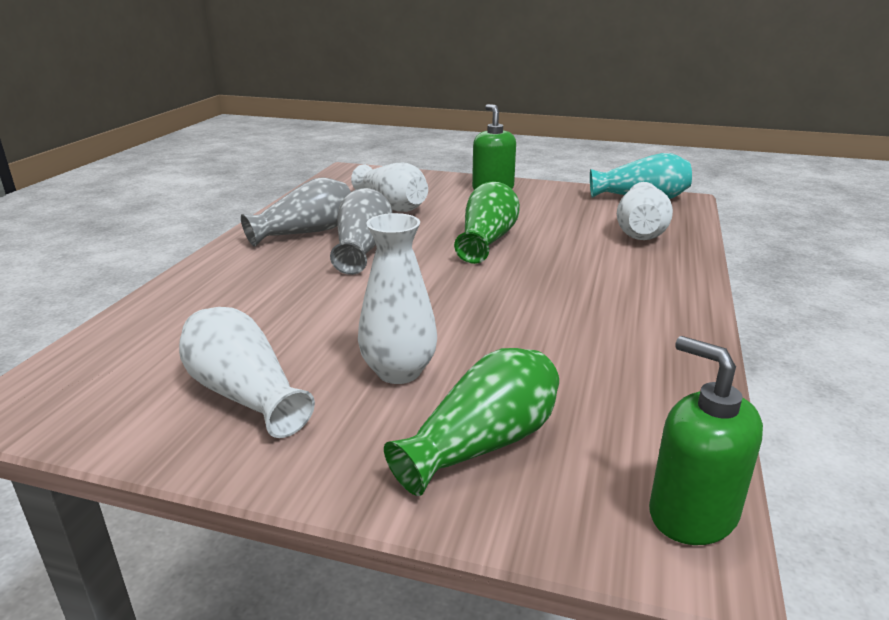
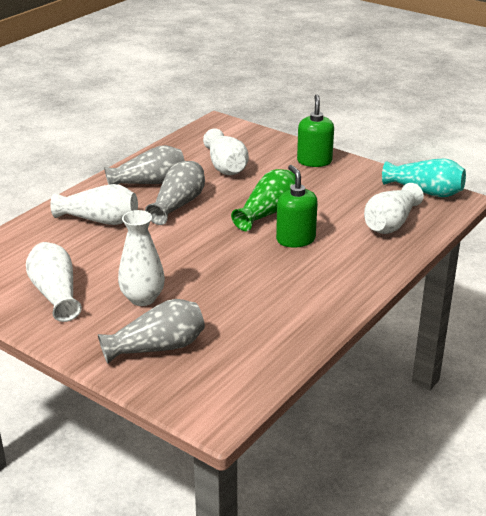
camera: 20 degrees right, 5 degrees up
green vase [384,348,559,496] -> grey vase [98,299,205,364]
green soap dispenser [649,336,763,545] -> green soap dispenser moved to [276,165,318,248]
none -> white vase [50,184,138,225]

